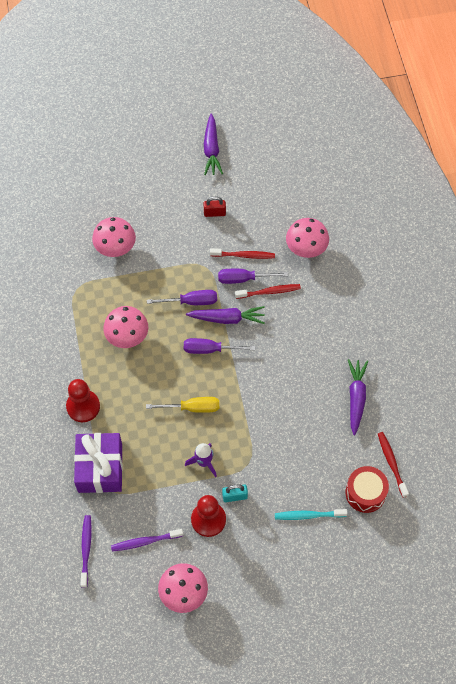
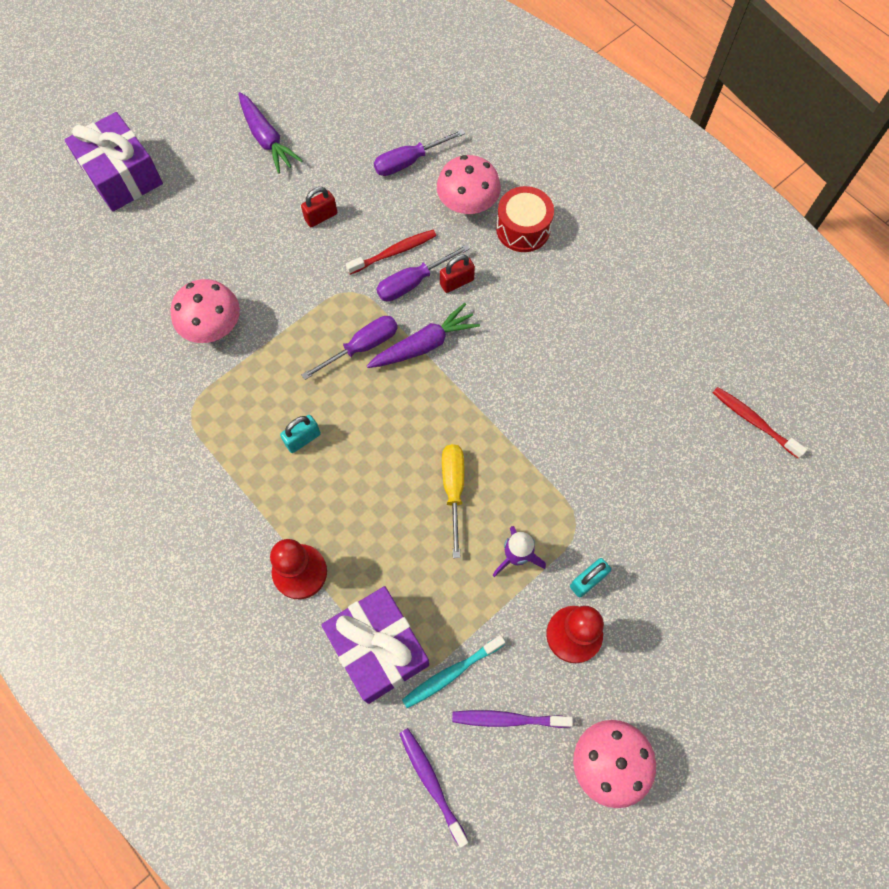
camera: 30 degrees left, 5 degrees up
pink mushroom [103,306,148,348] -> turquoise padlock [280,415,321,453]
purple toothbrush [111,529,183,551] -> purple toothbrush turned 45 degrees clockwise [452,710,573,728]
yellow screwdriver [146,397,219,413] -> yellow screwdriver turned 60 degrees counterclockwise [442,444,464,558]
purple screwdriver [184,338,255,354] -> purple screwdriver moved to [374,129,465,176]
red toothbrush [235,284,301,299] -> red padlock [440,255,475,293]
turquoise toothbrush [275,509,348,520] -> turquoise toothbrush moved to [402,635,505,708]
red drum [345,466,389,513] -> red drum moved to [496,186,554,252]
purple carrot [348,359,368,435] -> none
none -> purple gift [64,112,163,212]

